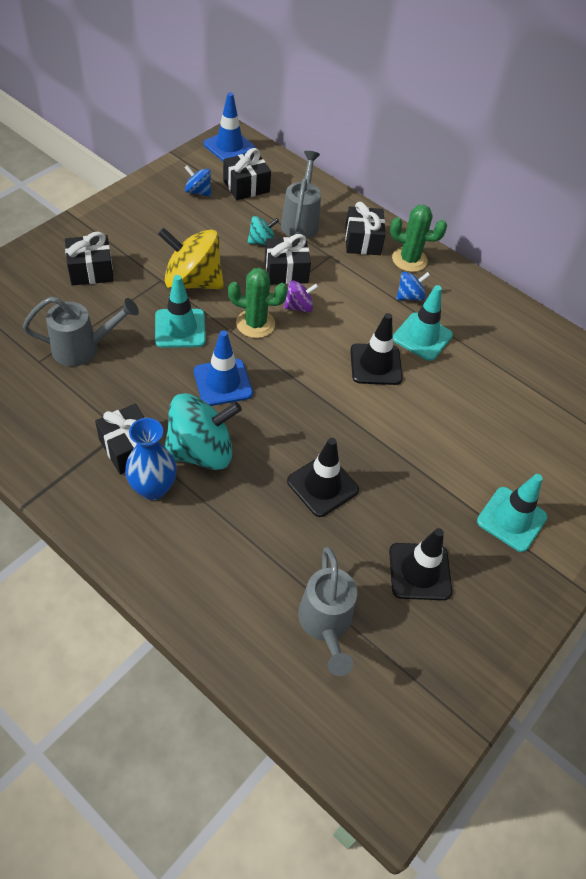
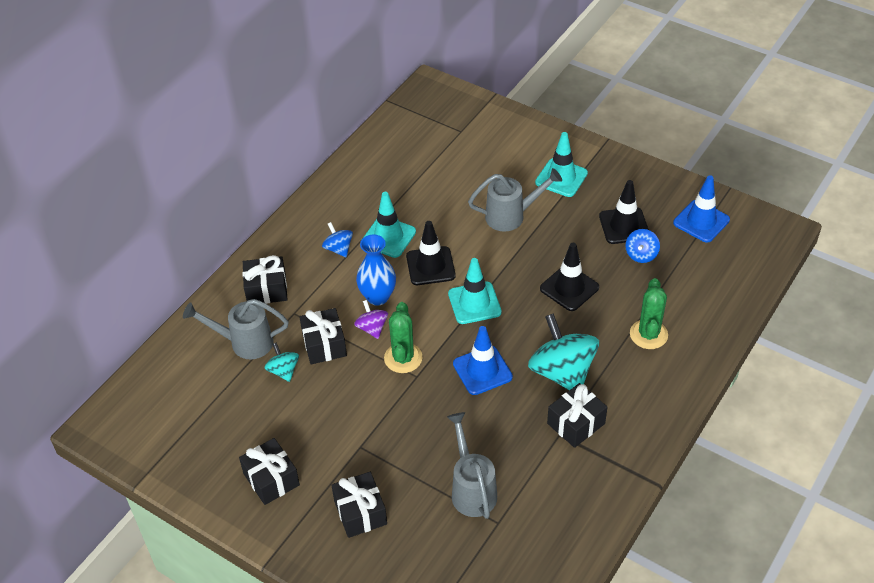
camera: 90 degrees left, 5 degrees down
blue vase [125,418,177,500] -> blue vase moved to [356,235,396,305]
turquoise traffic cone [155,275,206,348] -> turquoise traffic cone moved to [448,258,502,324]
yellow spinning top [158,228,224,289] -> none
blue spinning top [184,165,211,197] -> blue spinning top moved to [625,229,660,263]
blue traffic cone [204,92,256,161] -> blue traffic cone moved to [673,175,730,243]
black gift [223,148,271,200] -> black gift moved to [239,438,300,505]
grey watering can [298,547,357,676] -> grey watering can moved to [468,168,562,232]
green cactus [390,205,447,272] -> green cactus moved to [630,278,668,349]

